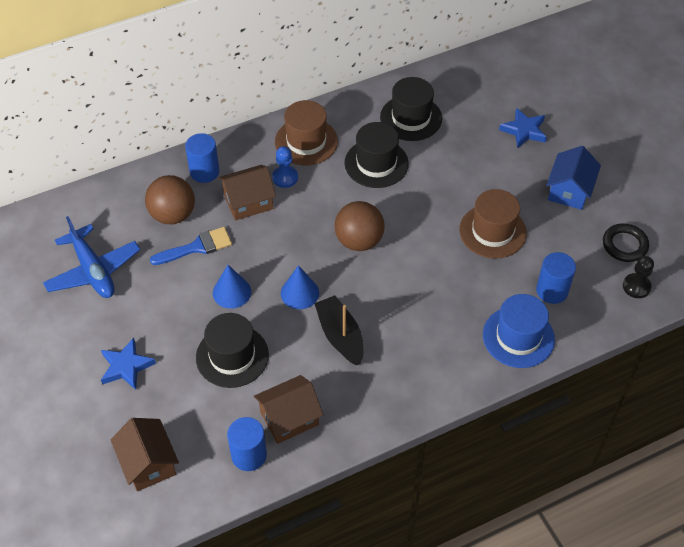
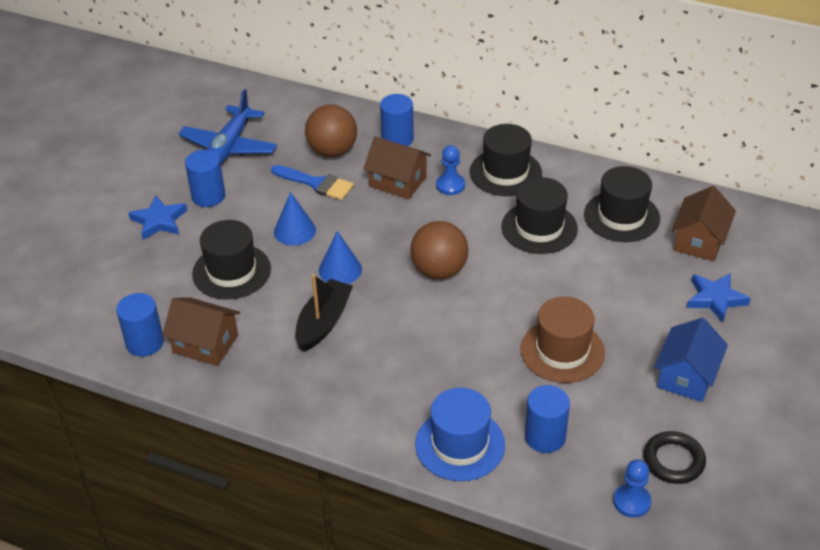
camera: 50 degrees right, 10 degrees down
brown house [111,418,179,491] -> brown house moved to [671,186,736,261]
brown hat [275,100,338,165] -> black hat [470,124,542,196]
blue house [546,146,601,210] -> blue house turned 45 degrees counterclockwise [654,318,728,402]
black pawn [623,256,654,298] -> blue pawn [613,459,651,518]
none -> blue cylinder [185,150,225,207]

